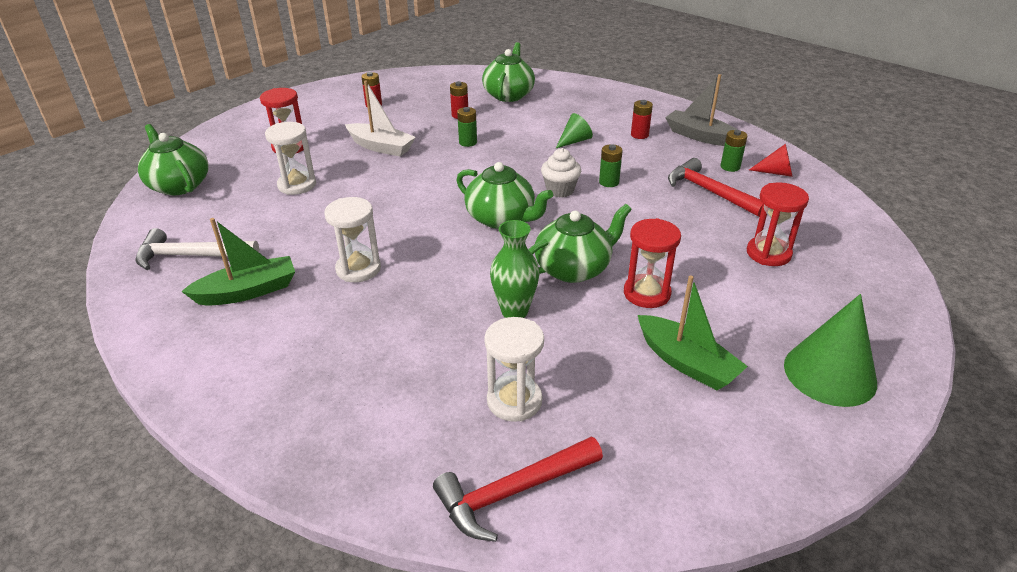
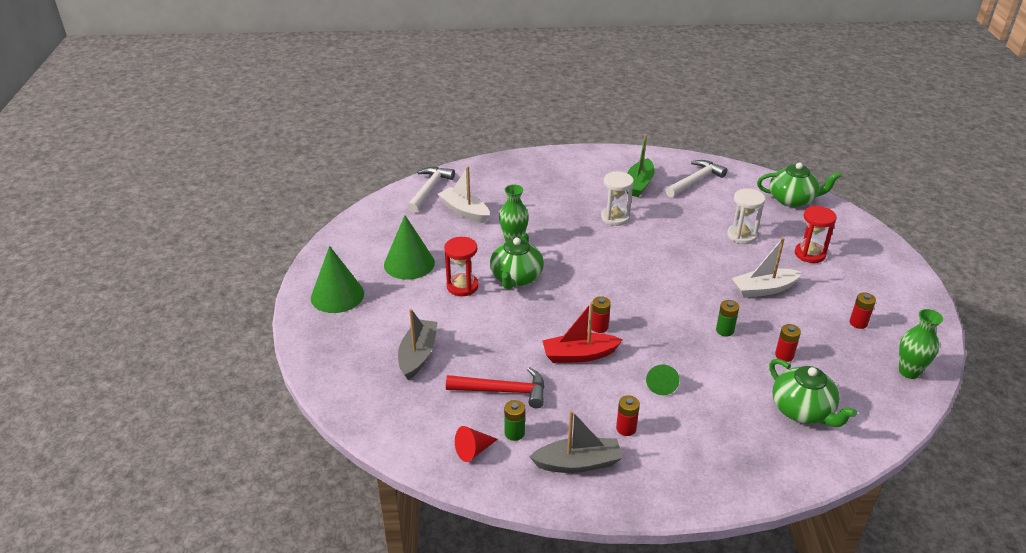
camera: 135 degrees right, 0 degrees up
red hammer [433,437,603,542] -> white hammer [407,167,455,213]
green teapot [456,162,553,229] -> none
white hourglass [484,317,544,422] -> white boat [438,166,490,223]
white cupcake [541,148,581,198] -> red battery [592,296,611,333]
green battery [599,144,623,187] -> red boat [542,302,623,363]
green boat [638,275,748,390] -> green cone [384,215,435,280]
red hourglass [747,182,809,266] -> grey boat [398,309,437,380]
none -> green vase [899,309,943,379]

